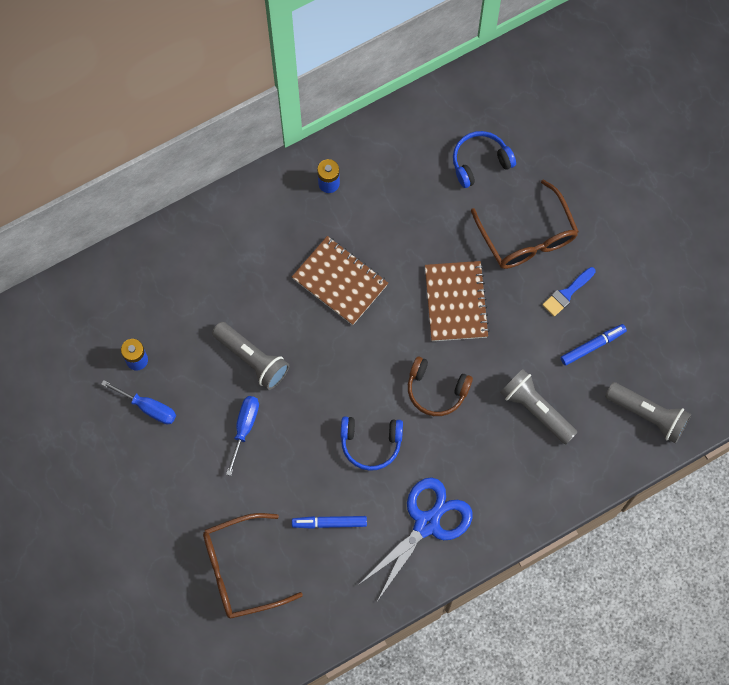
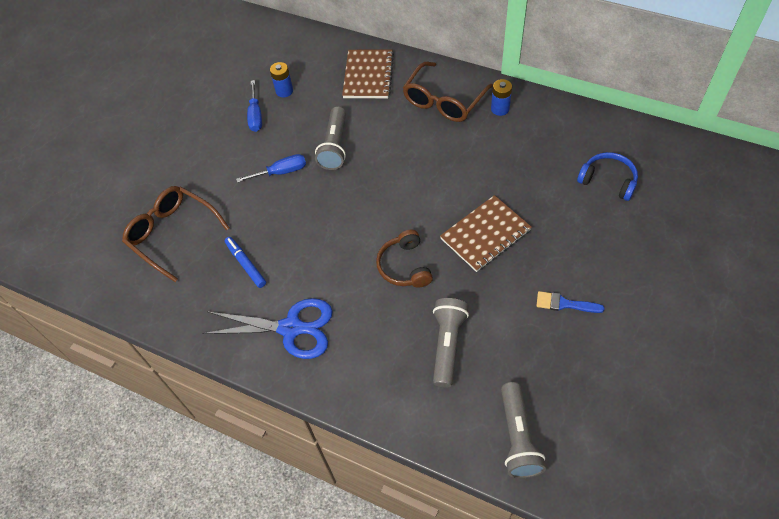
camera: 60 degrees right, 15 degrees down
brown notebook [292,236,388,325] -> brown notebook moved to [342,50,394,98]
blue headphones [341,416,403,471] -> none
brown glasses [471,179,579,269] -> brown glasses moved to [403,62,493,122]
blue marker [561,324,627,366] -> none

